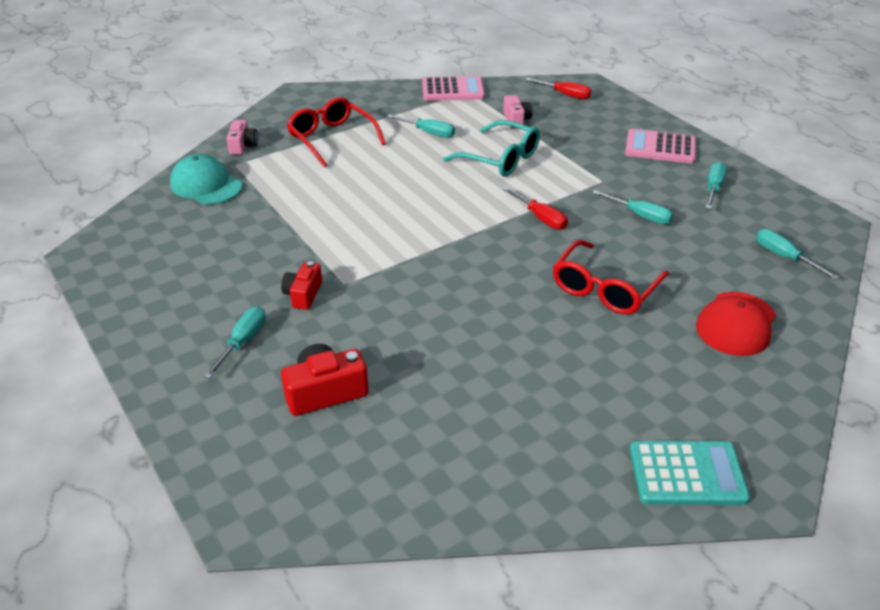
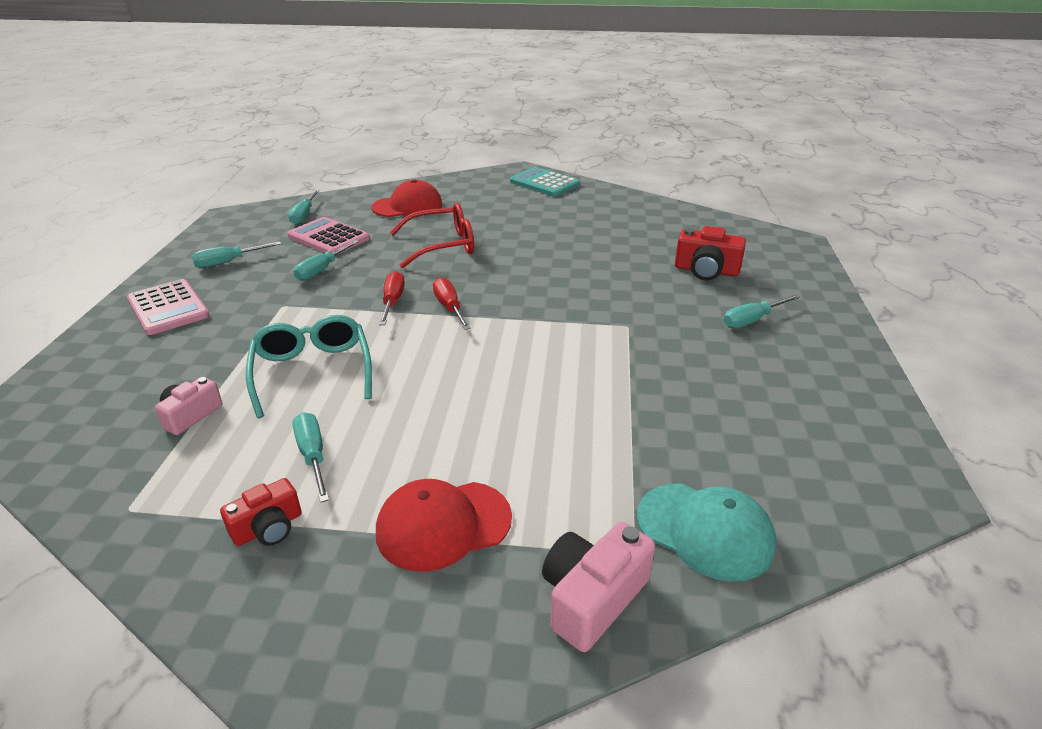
camera: 140 degrees left, 5 degrees down
turquoise cap [170,154,242,205] -> turquoise cap turned 45 degrees counterclockwise [637,484,776,582]
pink camera [226,120,258,155] -> pink camera [542,522,655,652], size x1.51
red camera [281,261,322,310] -> red camera moved to [220,478,302,546]
red glasses [287,97,386,167] -> red cap [376,479,512,572]
pink calculator [422,76,485,101] -> pink calculator moved to [288,217,370,254]
red screwdriver [525,78,591,99] -> red screwdriver moved to [433,277,471,330]
turquoise screwdriver [592,190,673,224] -> turquoise screwdriver turned 135 degrees counterclockwise [293,240,359,281]

